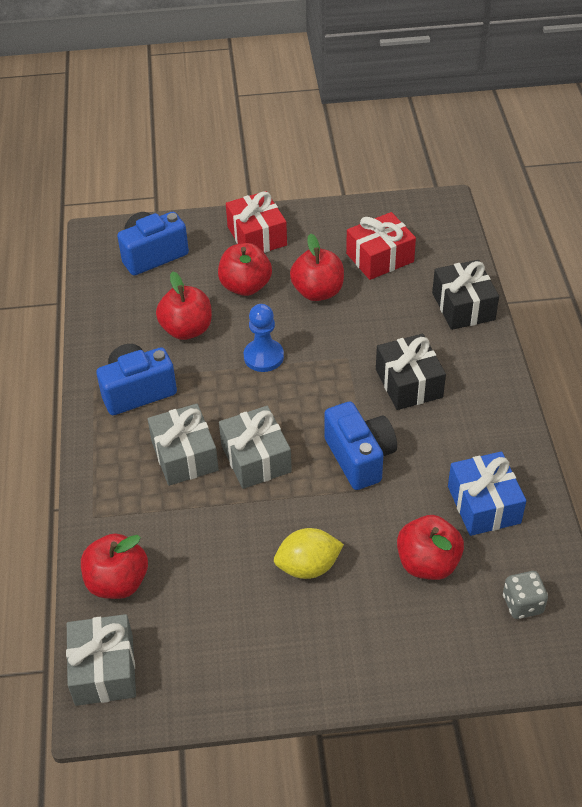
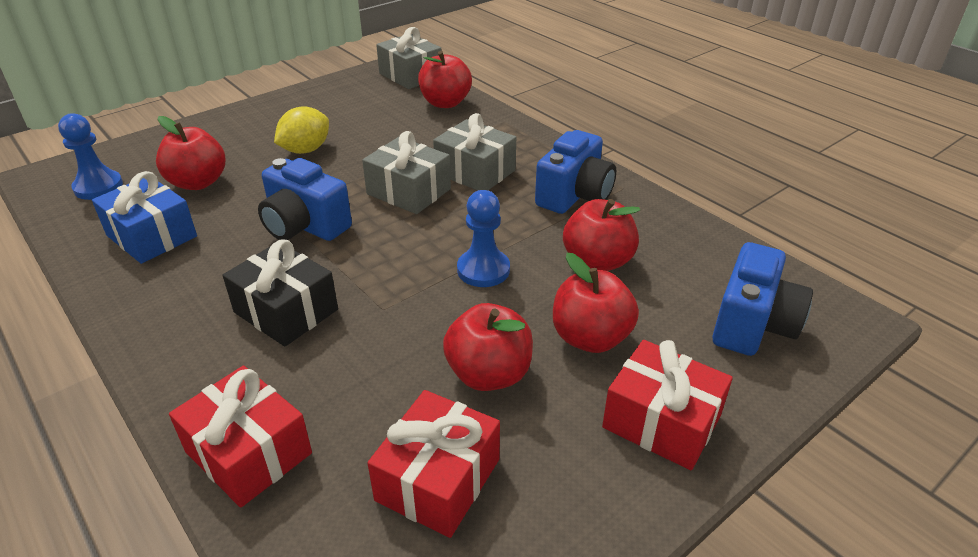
camera: 145 degrees right, 10 degrees down
black gift [432,260,499,330] -> red gift [169,366,312,508]
grey dice [503,571,548,619] -> blue pawn [58,113,123,200]

